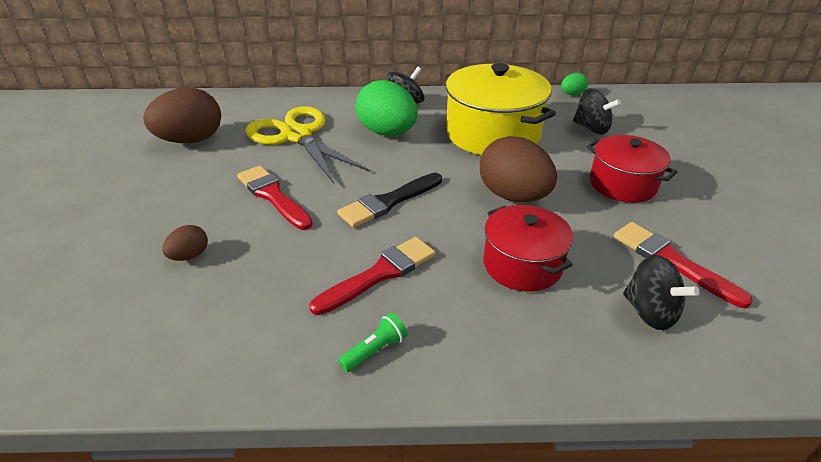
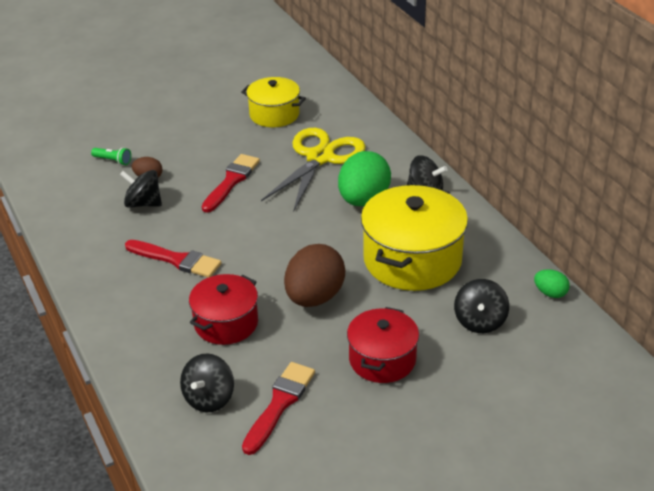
camera: 65 degrees right, 0 degrees up
brown egg [143,87,221,143] -> yellow pot [241,77,306,127]
black brush [337,173,442,228] -> none
green flashlight [338,313,408,372] -> green flashlight moved to [91,147,131,165]
none -> black spinning top [120,170,162,208]

